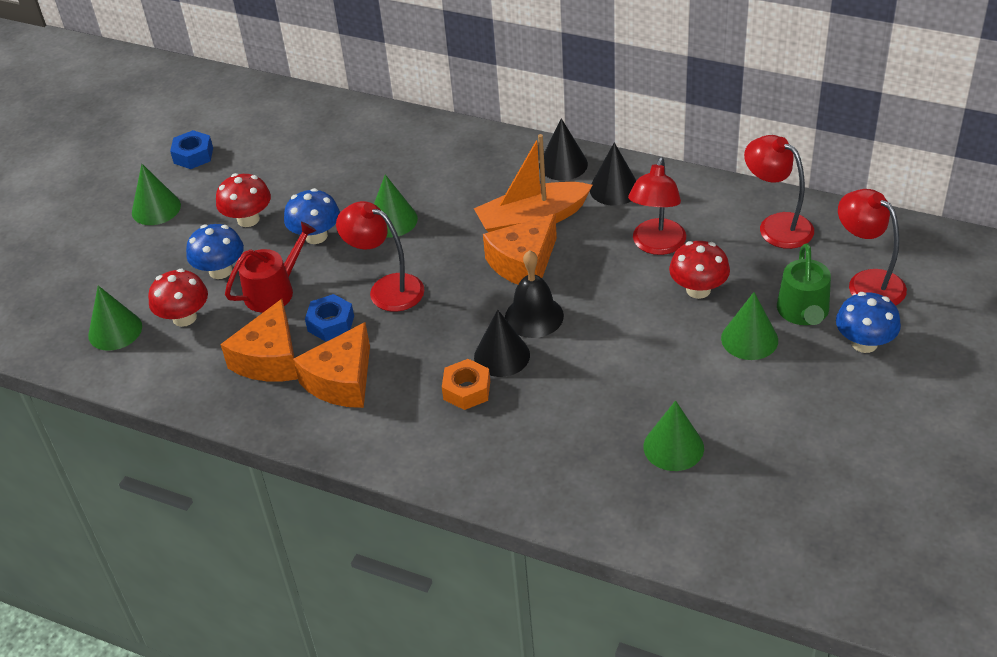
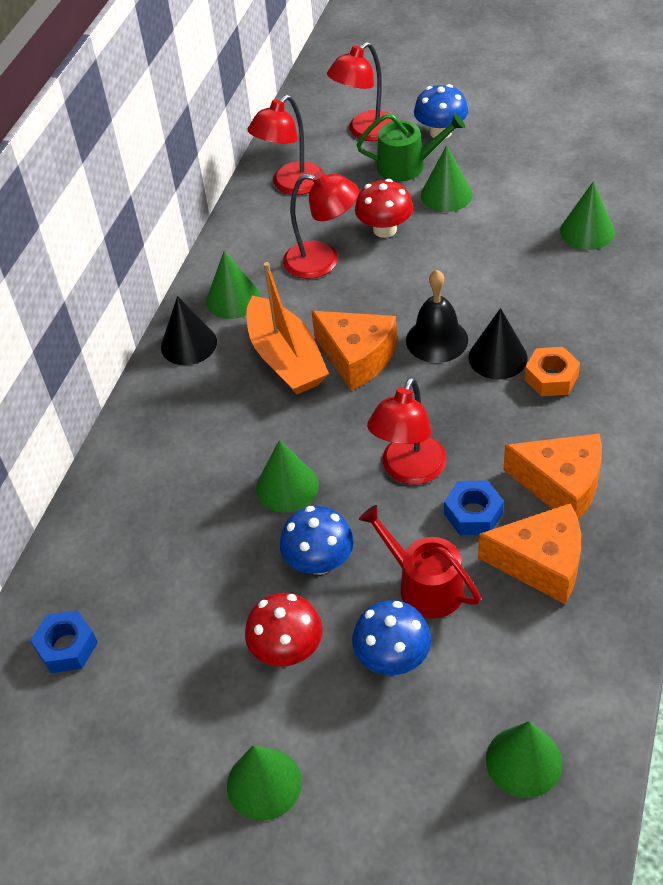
camera: 95 degrees left, 5 degrees up
red mushroom [148,268,208,327] -> none
blue nut [170,130,213,169] -> blue nut moved to [30,610,98,673]
black cone [590,142,636,206] -> green cone [206,251,261,319]

